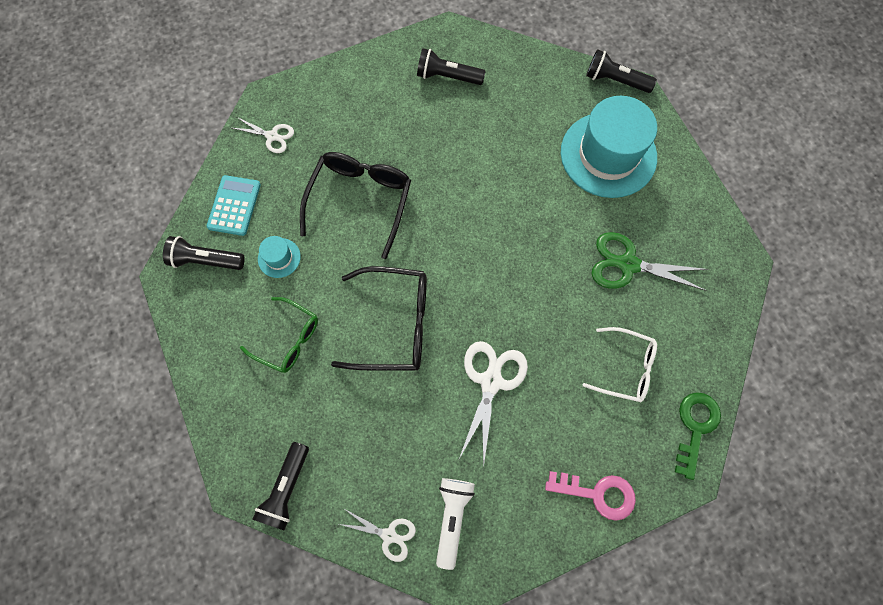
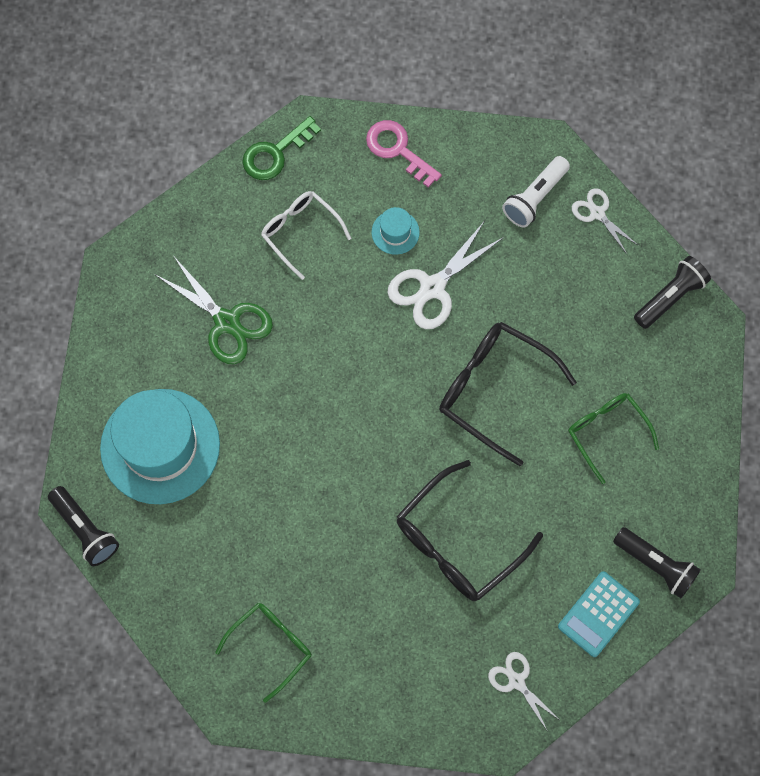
camera: 150 degrees left, 0 degrees up
turquoise hat [258,236,301,278] -> turquoise hat moved to [372,207,420,255]
black flashlight [417,48,486,85] -> green glasses [215,603,312,703]

